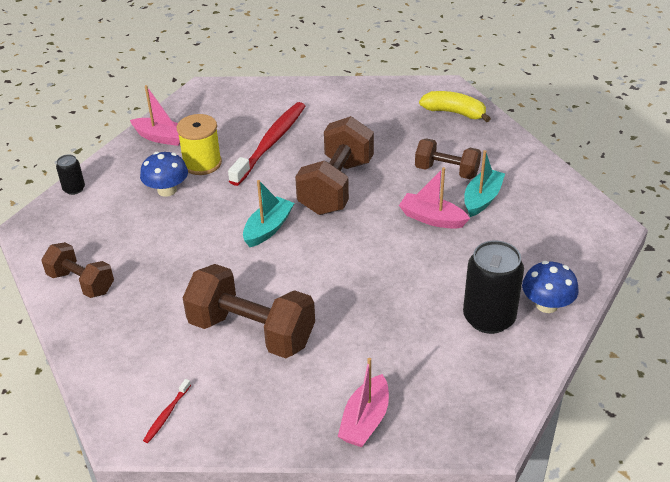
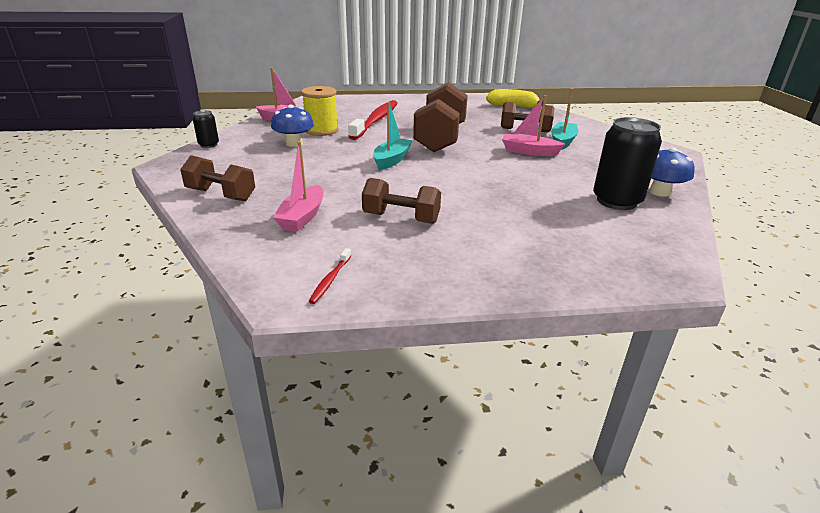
camera: 10 degrees left, 10 degrees down
brown dumbbell [183,264,315,358] -> brown dumbbell [362,178,441,224], size x0.61
pink boat [338,358,389,447] -> pink boat moved to [273,141,323,232]

